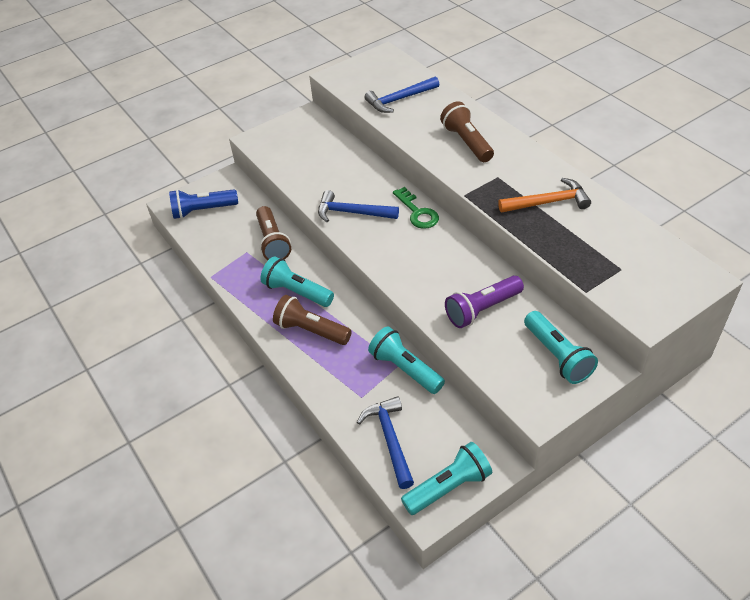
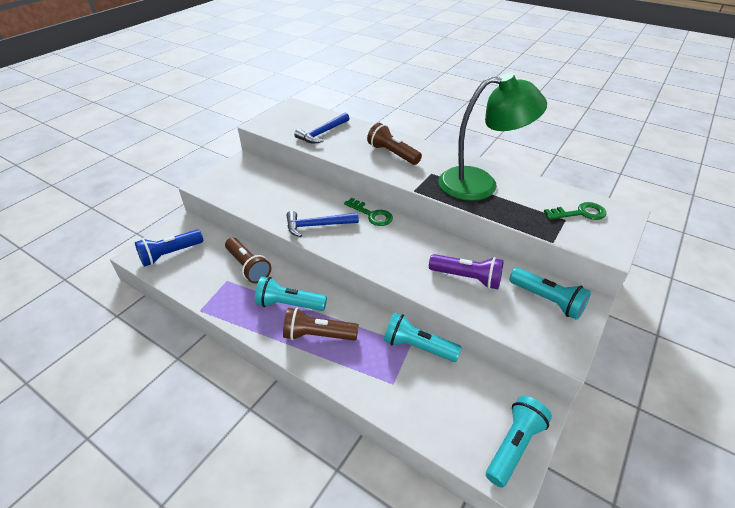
camera: 25 degrees left, 5 degrees down
blue hammer [357,396,414,489] -> none
purple flashlight [445,276,524,328] -> purple flashlight turned 105 degrees counterclockwise [429,254,504,289]
orange hammer [498,178,591,213] -> green lamp [439,73,547,201]
none -> green key [544,202,606,220]

